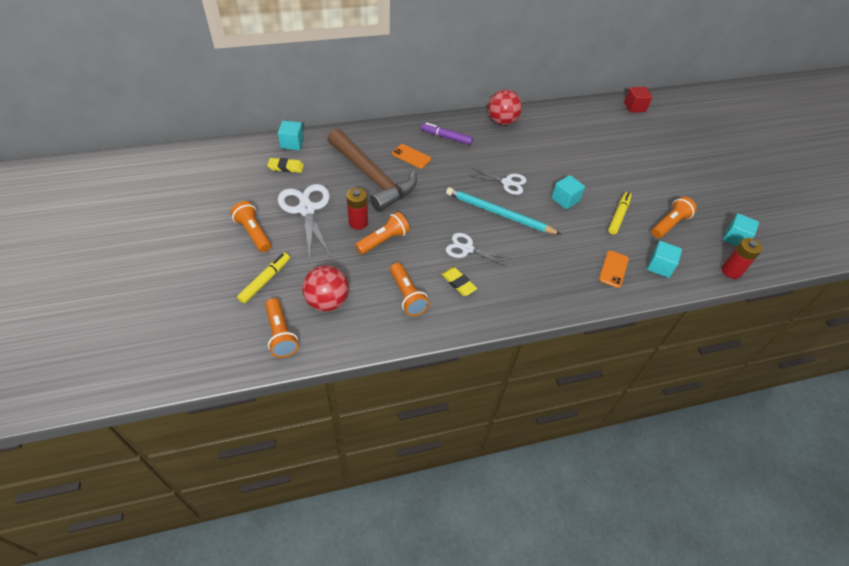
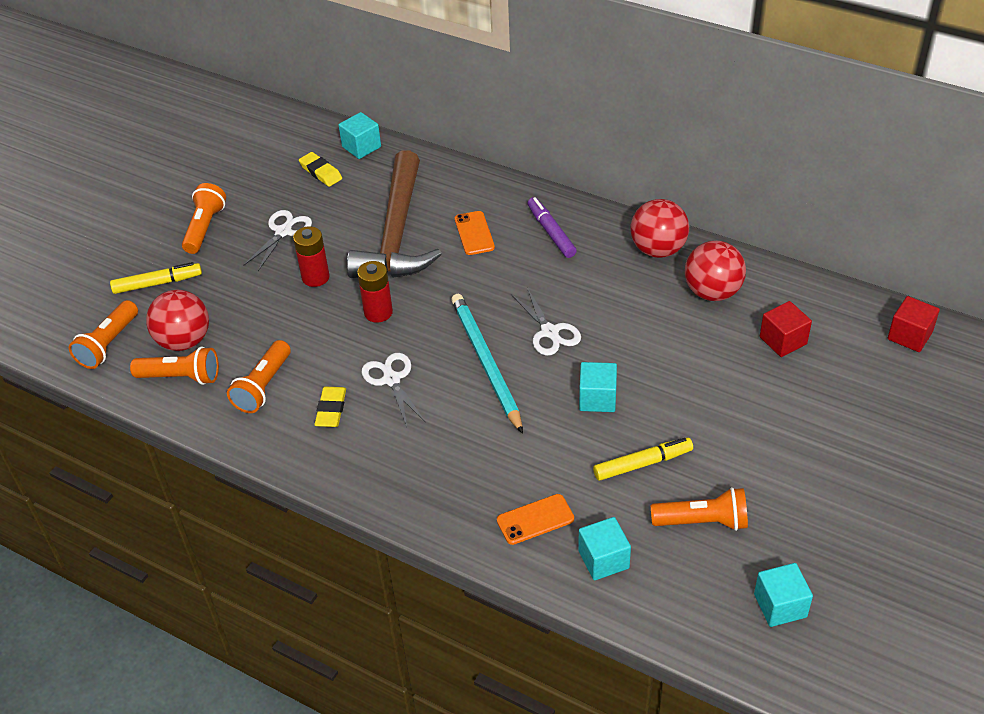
camera: 50 degrees right, 5 degrees down
white scissors [278,184,330,259] -> white scissors [243,210,312,271], size x0.61
orange flashlight [355,212,410,254] -> orange flashlight moved to [130,347,219,385]
red battery [722,238,763,279] -> red battery moved to [357,261,393,323]
none -> red ball [685,241,746,301]
none -> red cube [760,301,812,357]

